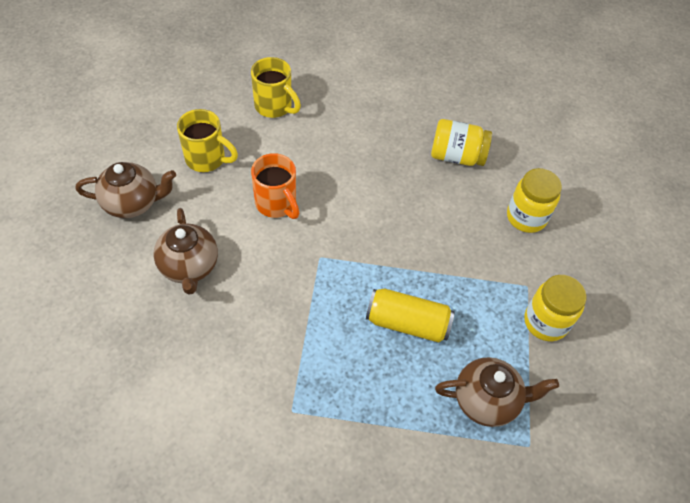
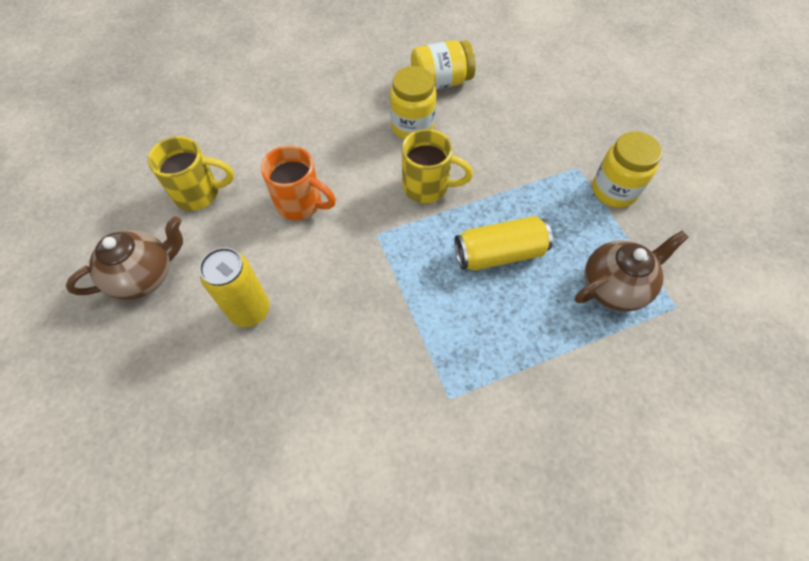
camera: 25 degrees left, 5 degrees up
brown teapot [153,208,218,295] -> yellow can [199,247,270,327]
yellow mug [251,57,301,118] -> yellow mug moved to [402,129,473,203]
yellow jar [507,168,562,233] -> yellow jar moved to [390,66,436,139]

